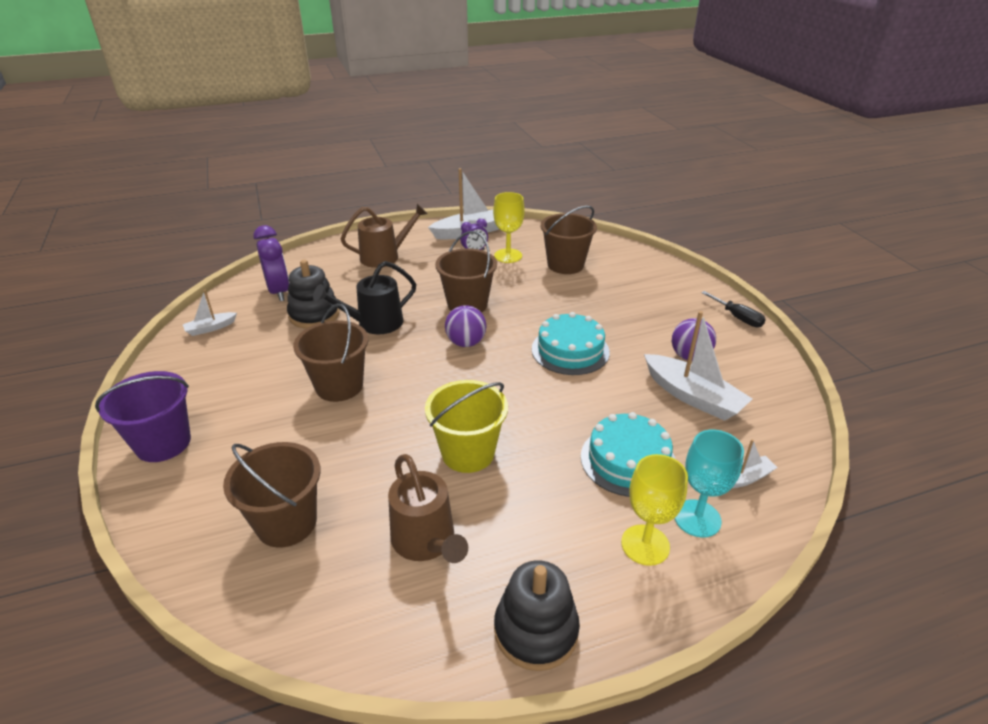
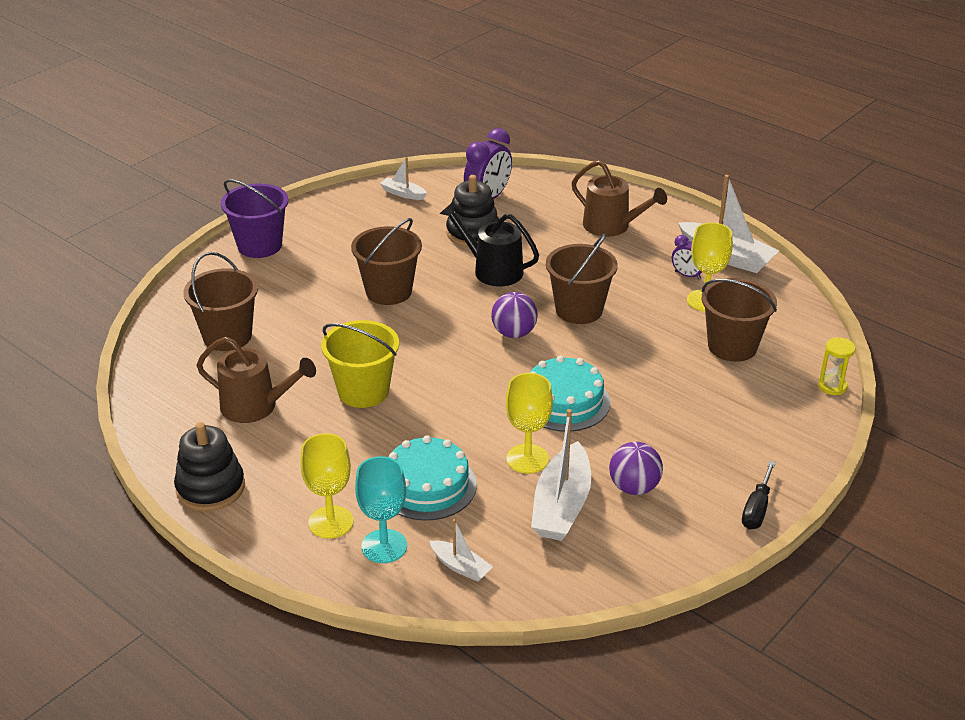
camera: 60 degrees right, 0 degrees up
brown watering can [388,454,468,563] -> brown watering can turned 105 degrees counterclockwise [197,337,316,423]
none -> yellow goblet [506,373,553,474]
none -> yellow hourglass [818,337,855,395]

